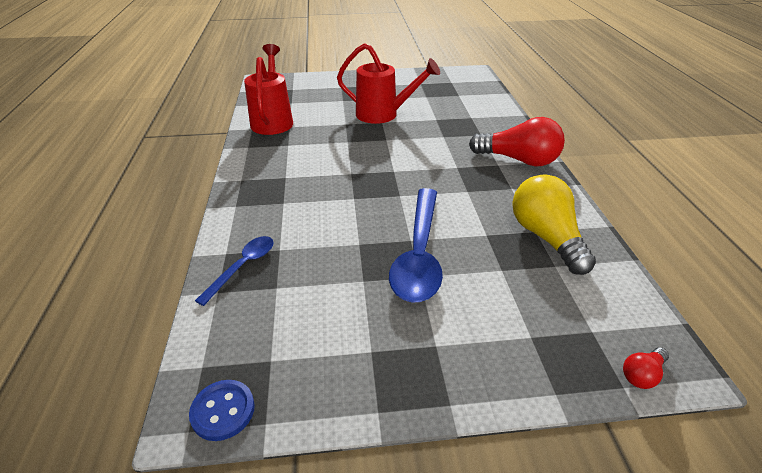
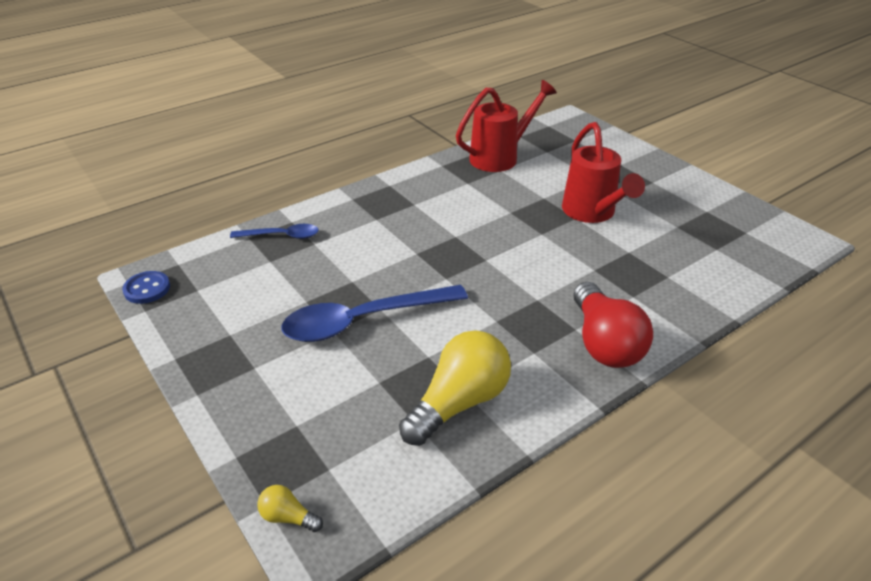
camera: 60 degrees right, 0 degrees up
red light bulb [623,347,669,389] -> yellow light bulb [257,485,323,532]

